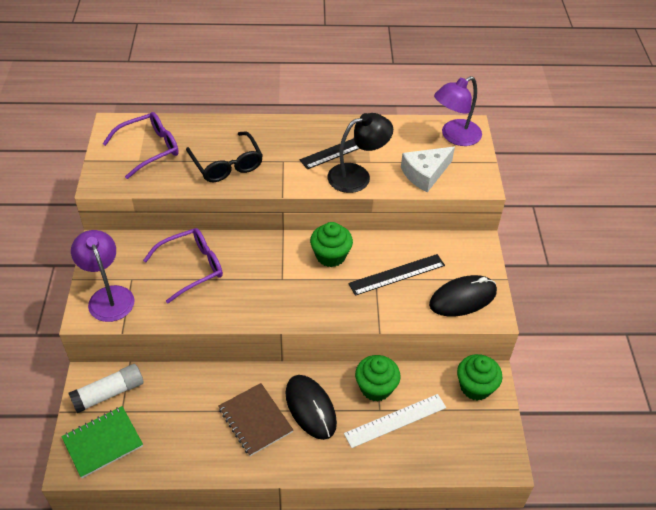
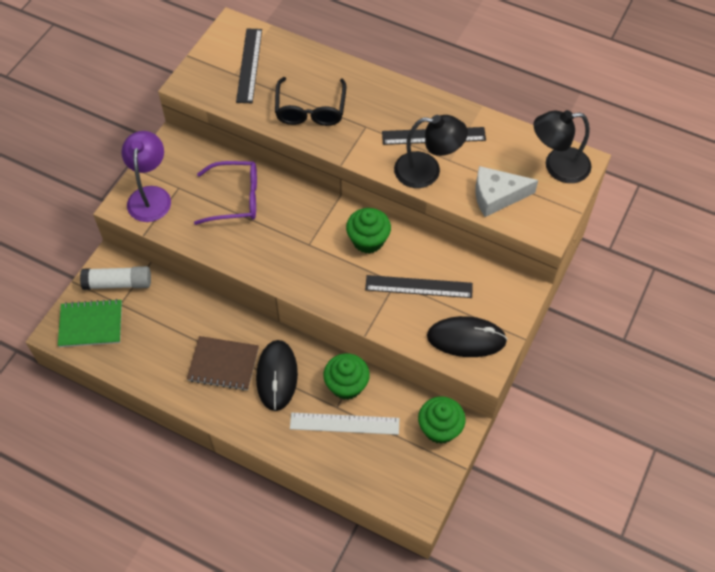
camera: 30 degrees right, 10 degrees up
purple glasses [103,112,179,179] -> black ruler [236,29,262,103]
brown notebook [219,383,293,456] -> brown notebook turned 75 degrees counterclockwise [187,336,259,391]
purple lamp [434,76,482,146] -> black lamp [533,110,592,183]

